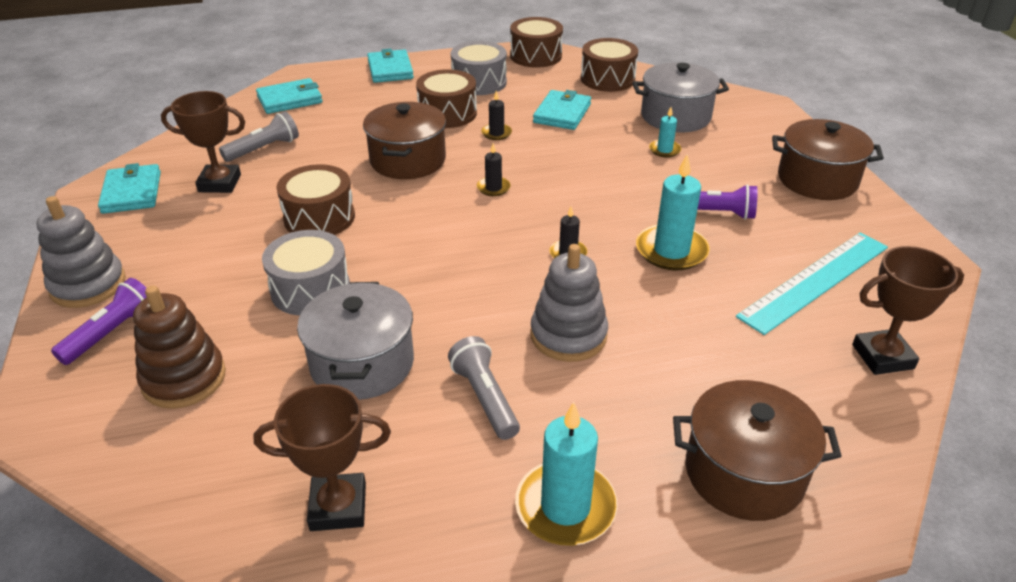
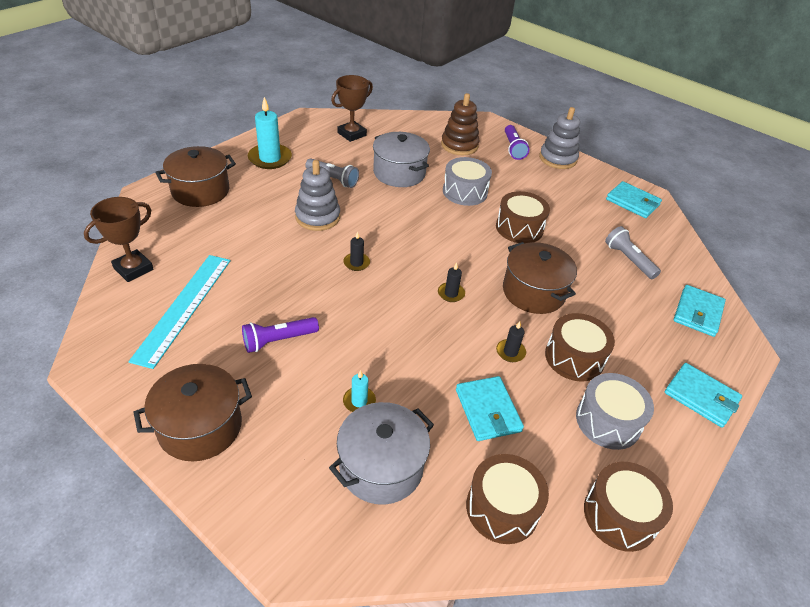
camera: 140 degrees right, 5 degrees up
brown trophy [161,91,245,193] -> none
grey flashlight [219,111,299,162] -> grey flashlight turned 135 degrees clockwise [605,226,661,279]
turquoise candle [636,154,710,271] -> none

